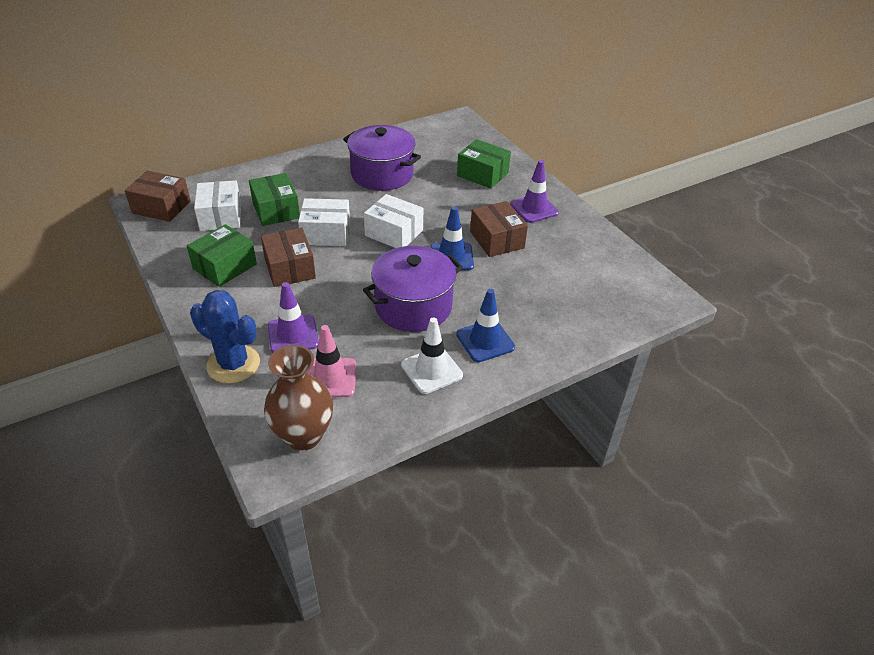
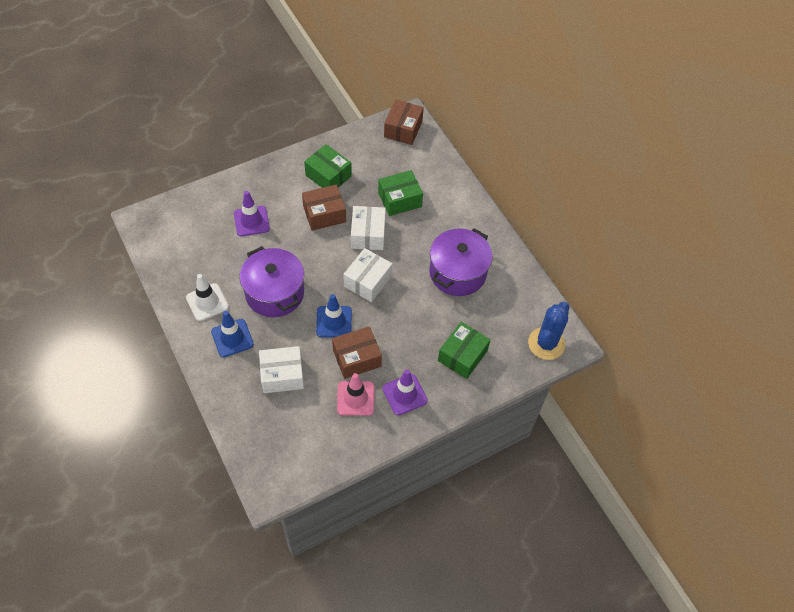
camera: 90 degrees right, 15 degrees up
blue cactus [190,290,260,383] -> blue cactus moved to [528,302,570,360]
white box [194,180,241,231] -> white box moved to [259,346,304,393]
brown vase [264,345,333,451] -> none
pink traffic cone [307,325,356,397] -> pink traffic cone moved to [337,373,374,416]

